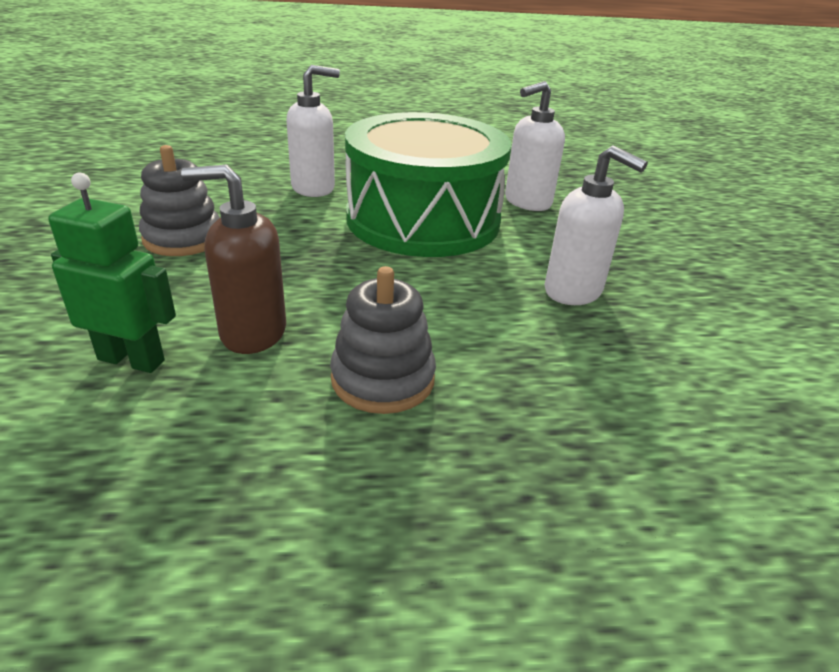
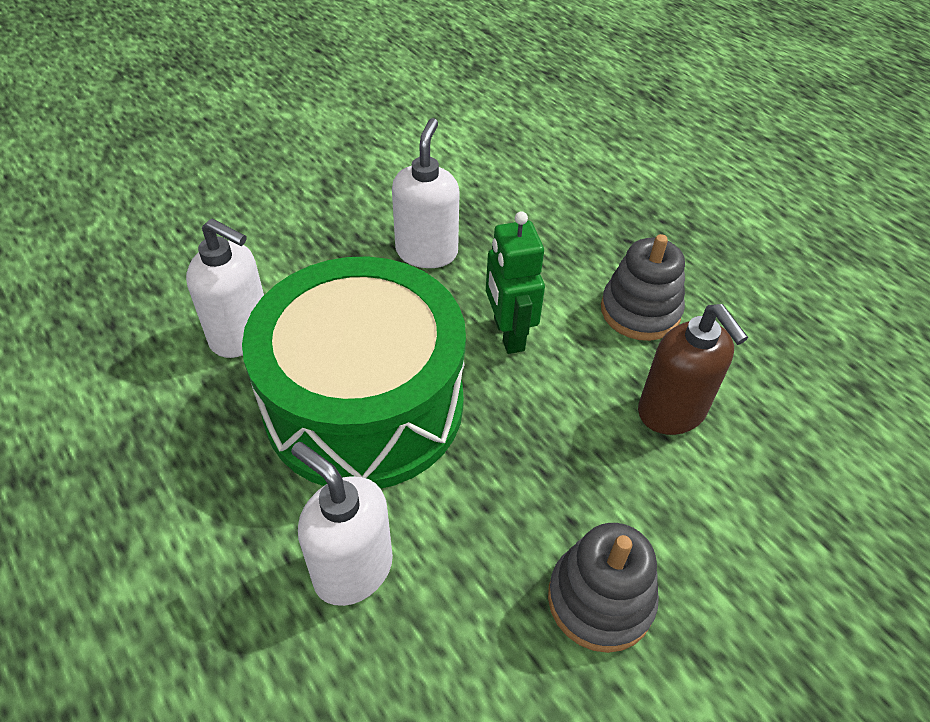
camera: 120 degrees left, 15 degrees up
green robot [48,172,176,373] -> green robot moved to [486,211,545,354]

